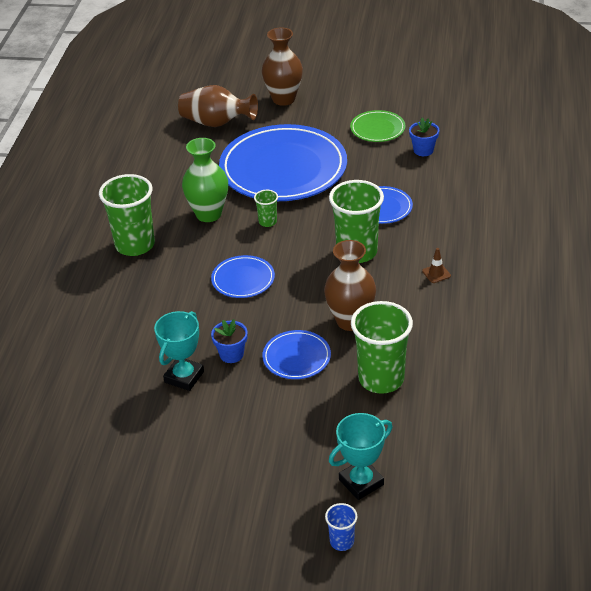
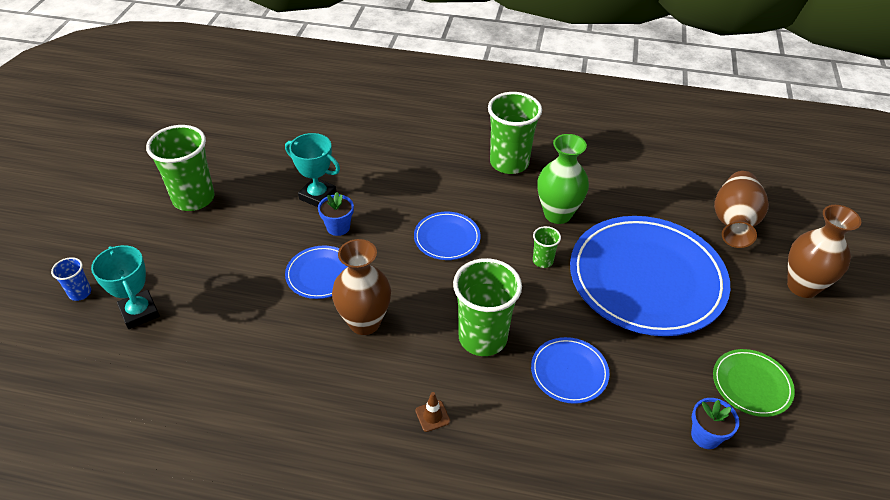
camera: 90 degrees right, 5 degrees up
green cup [351,301,413,394] -> green cup moved to [146,125,215,211]

